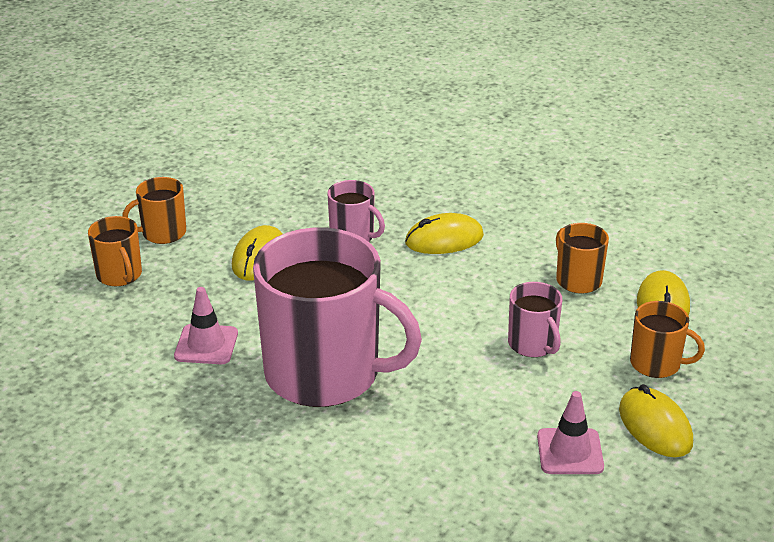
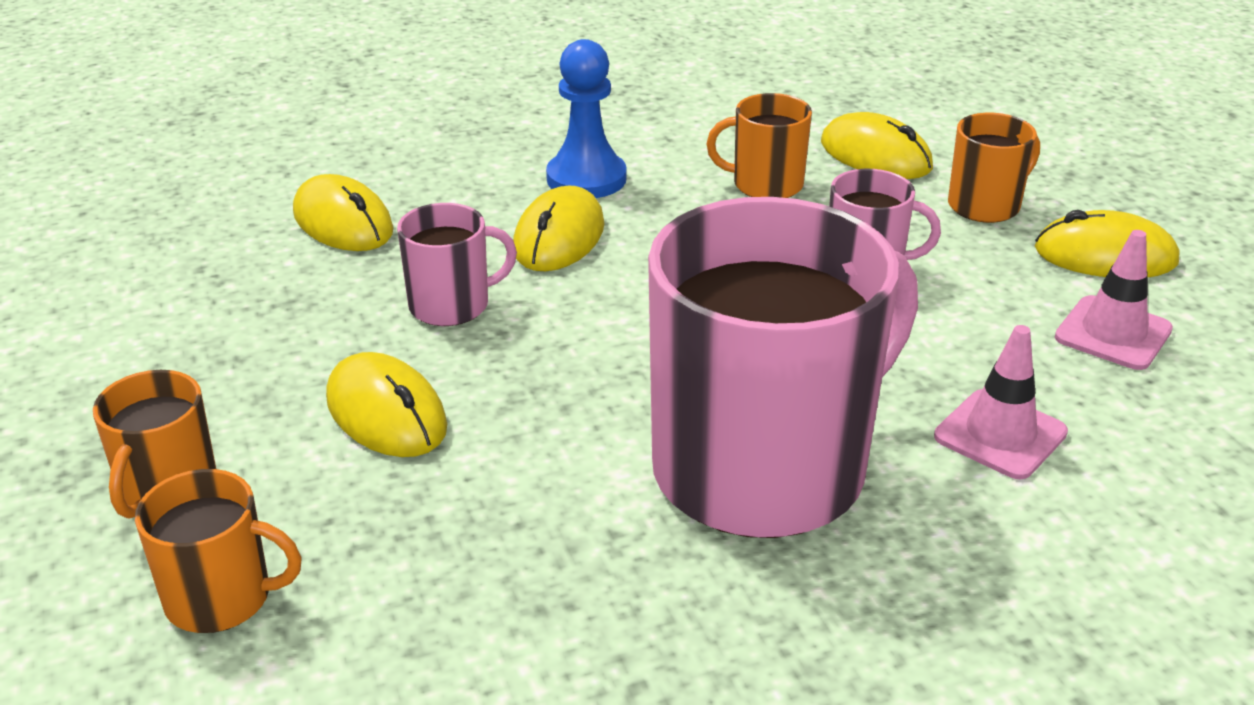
camera: 55 degrees left, 0 degrees up
pink traffic cone [174,287,238,364] -> pink traffic cone moved to [934,325,1068,479]
none -> yellow mouse [293,174,394,251]
none -> blue pawn [546,39,627,198]

